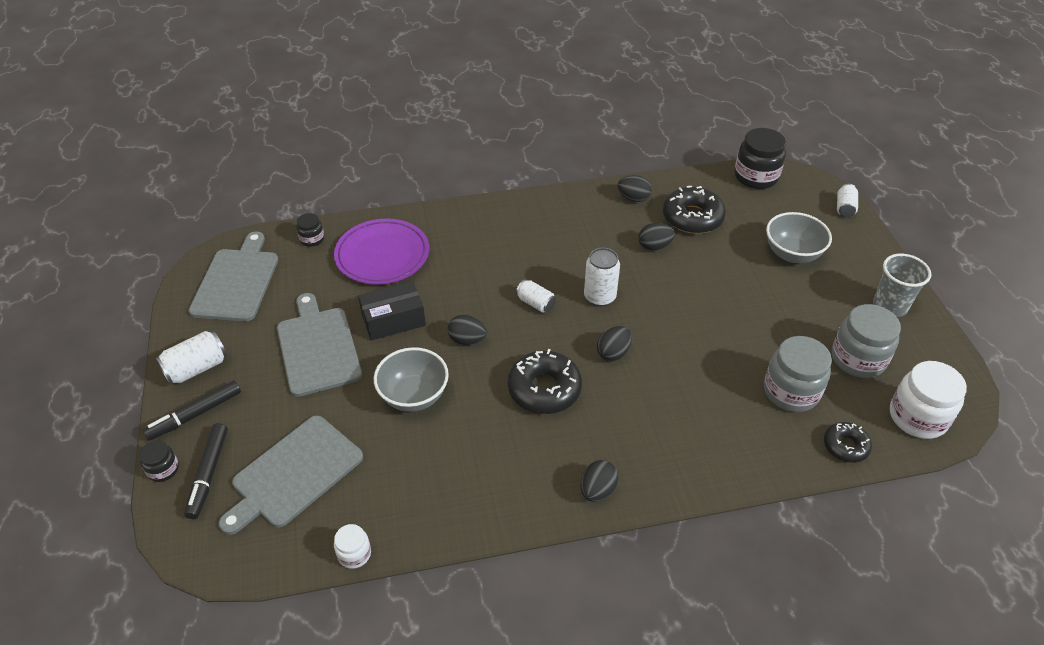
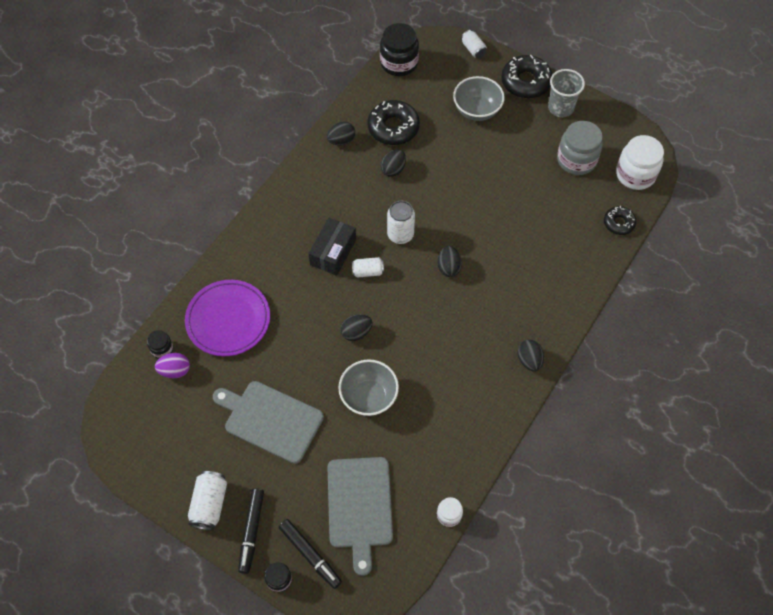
camera: 45 degrees left, 15 degrees up
grey cutting board [188,231,278,321] -> none
black box [358,281,426,341] -> black box moved to [308,218,356,276]
black donut [508,349,582,414] -> black donut moved to [501,55,552,98]
grey jar [764,336,832,412] -> none
none -> purple egg [155,353,190,378]

